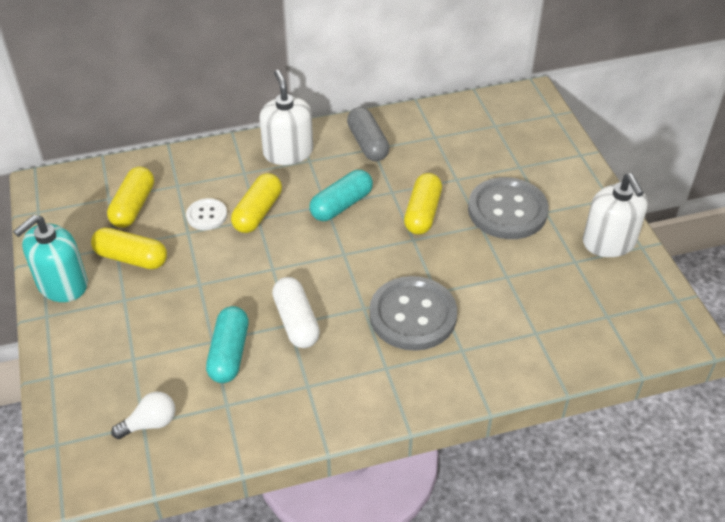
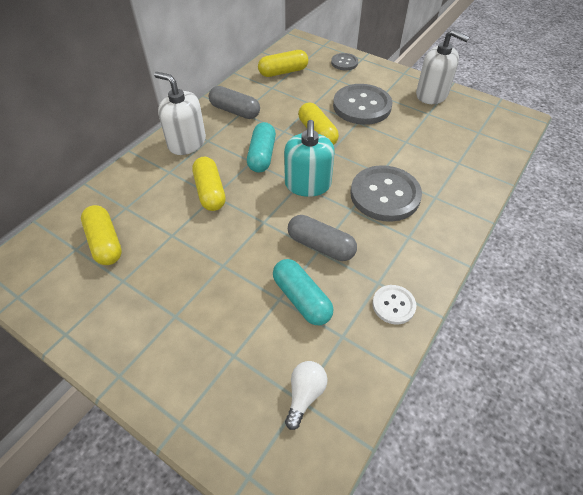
camera: 40 degrees left, 5 degrees up
turquoise soap dispenser [13,215,88,302] -> turquoise soap dispenser moved to [284,120,335,197]
yellow capsule [91,228,167,269] -> yellow capsule moved to [258,50,308,77]
white button [186,198,227,230] -> white button moved to [372,285,416,324]
white capsule [272,277,320,348] -> grey capsule [288,215,357,261]
none -> grey button [331,53,358,70]

